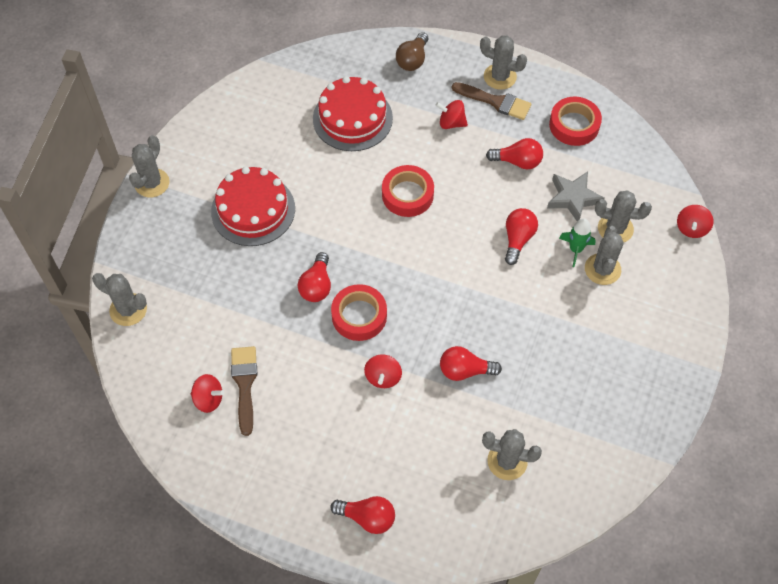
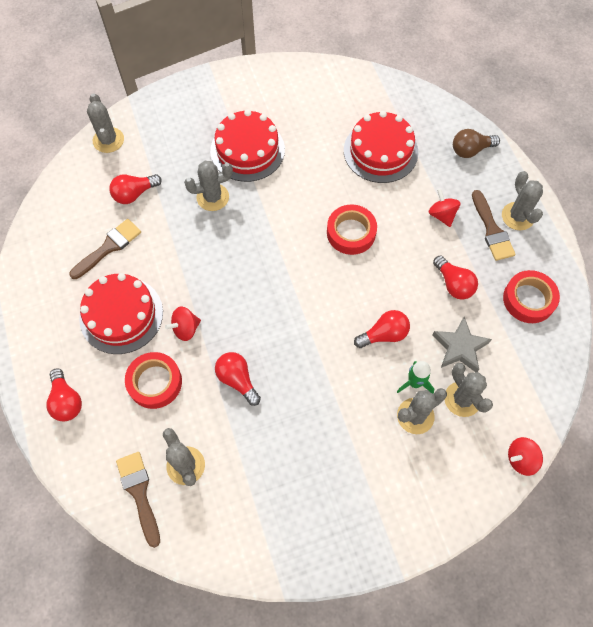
camera: 50 degrees right, 5 degrees up
grey cactus [129,135,170,197] -> grey cactus moved to [184,161,233,211]
red spinning top [191,374,224,413] -> none
red light bulb [298,252,331,302] -> red light bulb moved to [109,174,162,204]
red tape [331,284,387,341] -> red tape moved to [125,352,182,409]
none -> red cake [79,273,163,354]
none -> brown brush [116,452,160,548]

